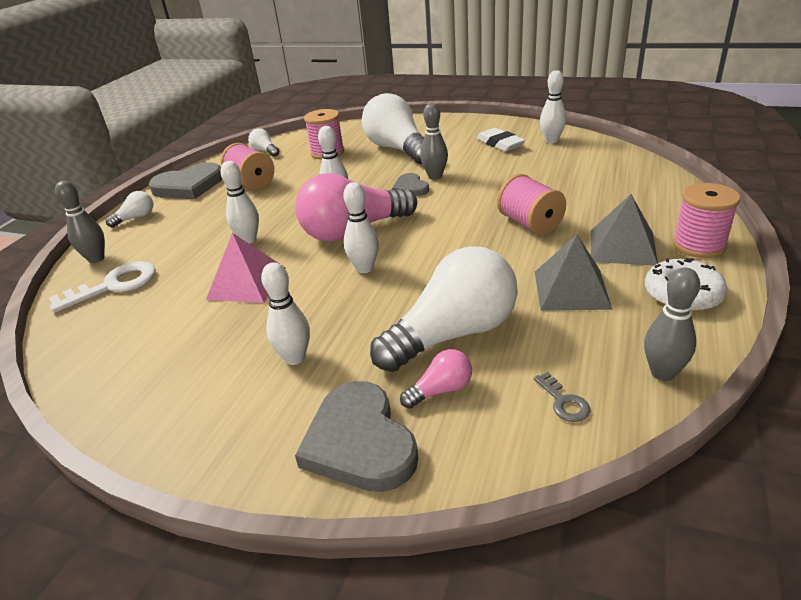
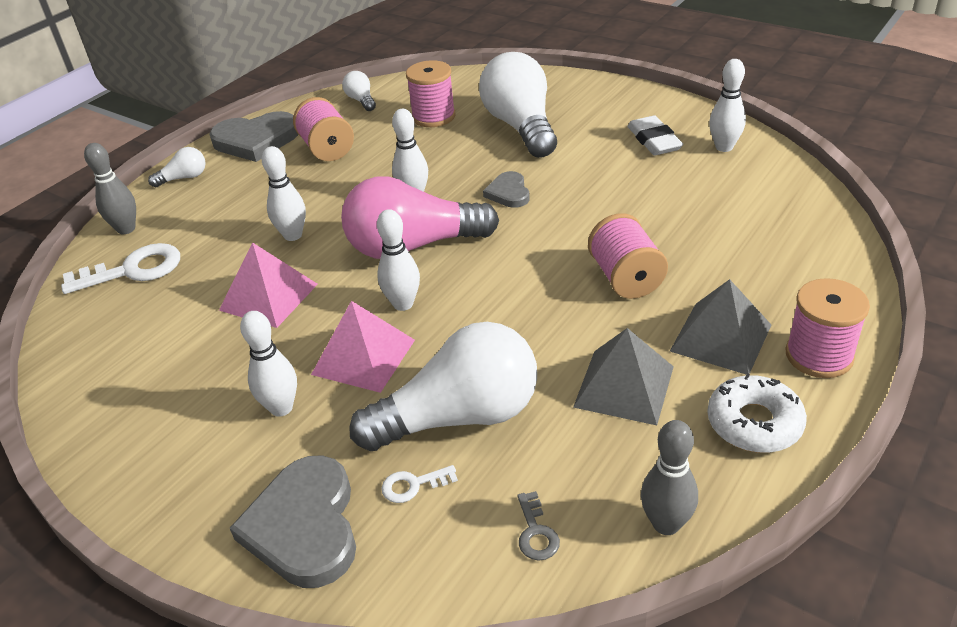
camera: 15 degrees right, 5 degrees up
pink light bulb [400,349,472,409] -> white key [382,465,458,503]
grey bowling pin [420,103,448,180] -> none
none -> pink pyramid [311,301,415,393]

